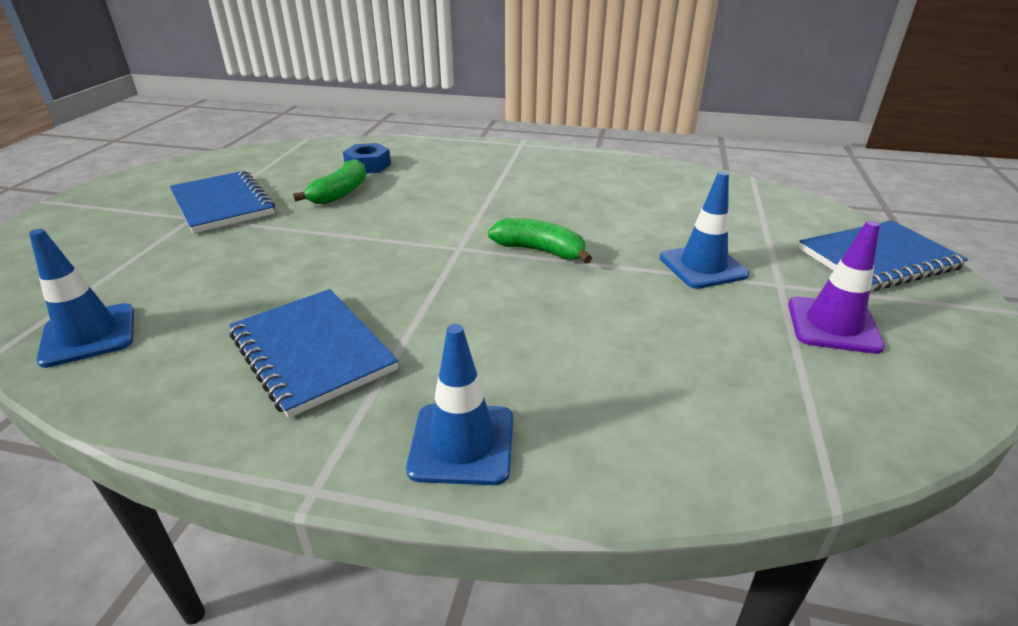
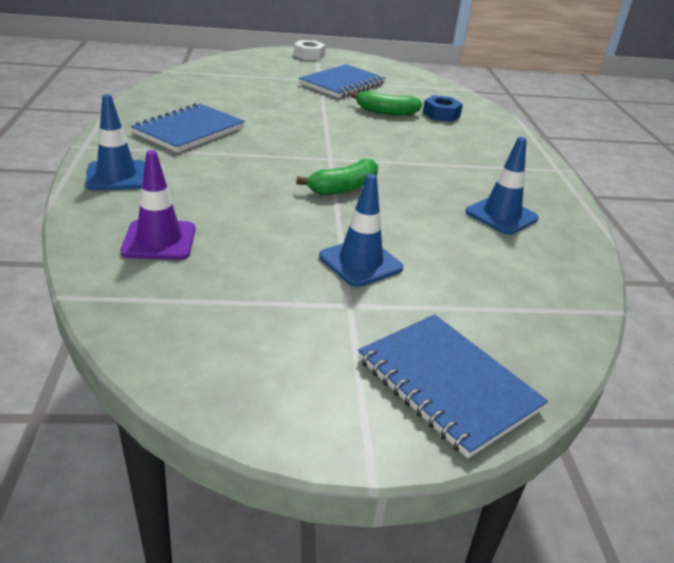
camera: 70 degrees right, 0 degrees up
blue traffic cone [29,229,134,368] -> blue traffic cone moved to [466,137,539,235]
green banana [488,218,592,263] -> green banana turned 45 degrees clockwise [296,159,378,195]
purple traffic cone [788,220,885,354] -> purple traffic cone moved to [120,150,195,260]
none -> white nut [293,40,326,60]

